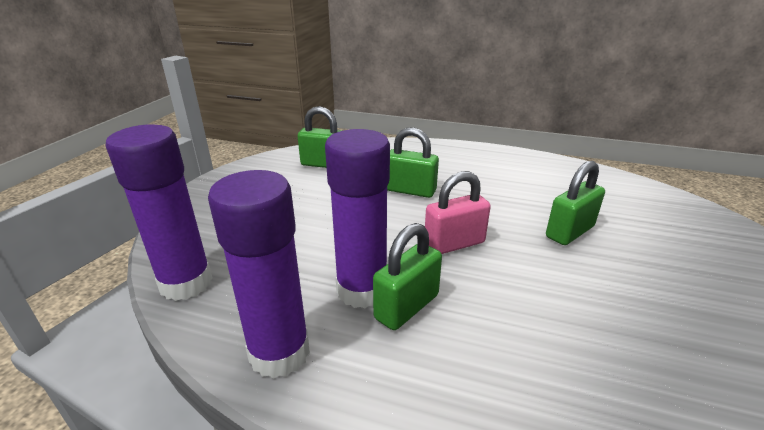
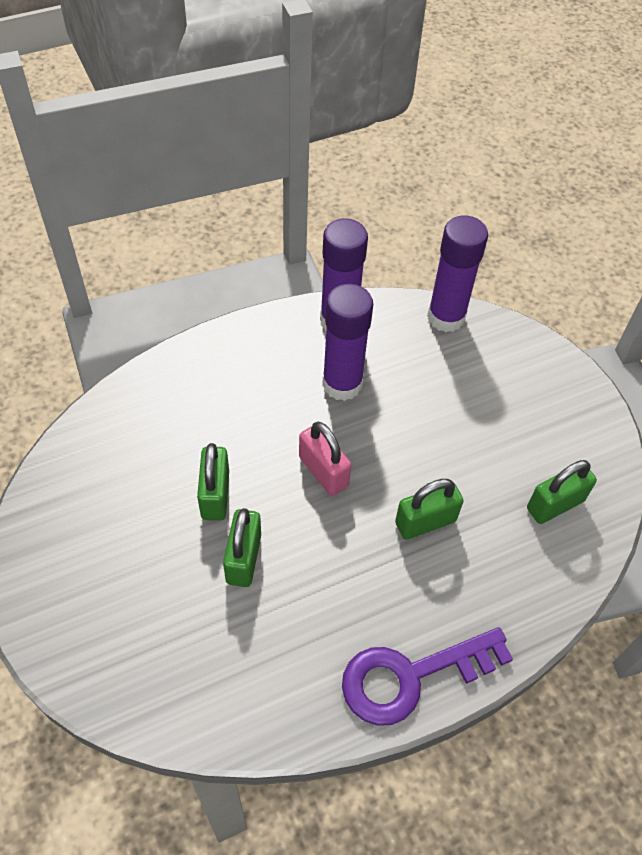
camera: 135 degrees right, 25 degrees up
green padlock [373,223,442,330] -> green padlock moved to [197,443,229,520]
pink padlock [425,171,491,254] -> pink padlock turned 60 degrees counterclockwise [299,422,351,496]
none -> purple key [342,627,513,726]

